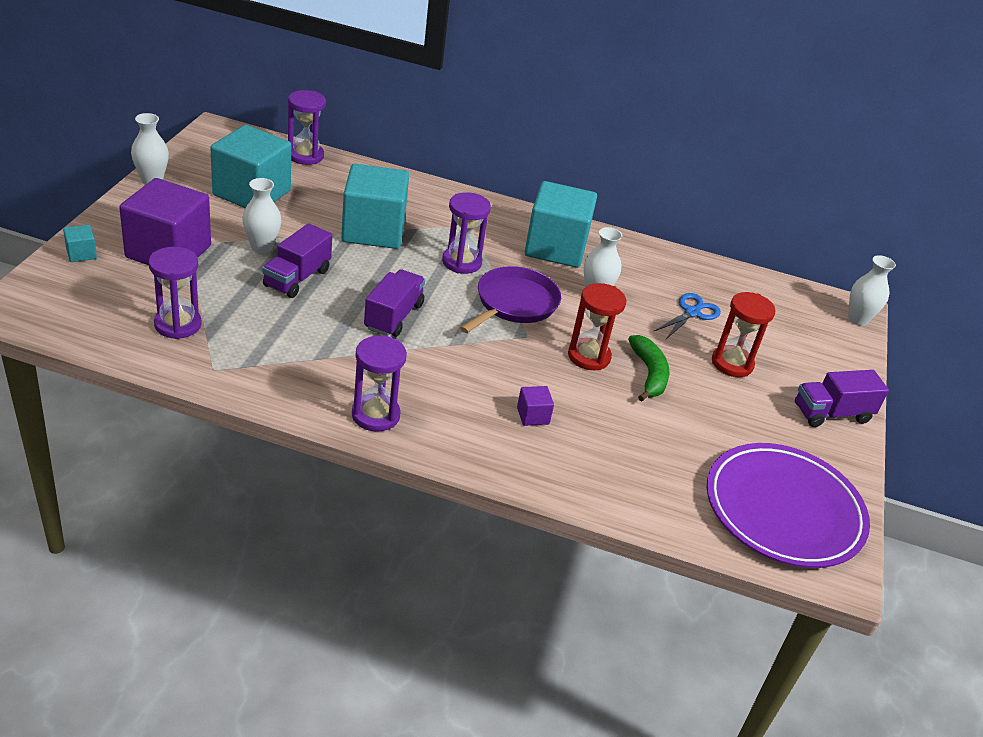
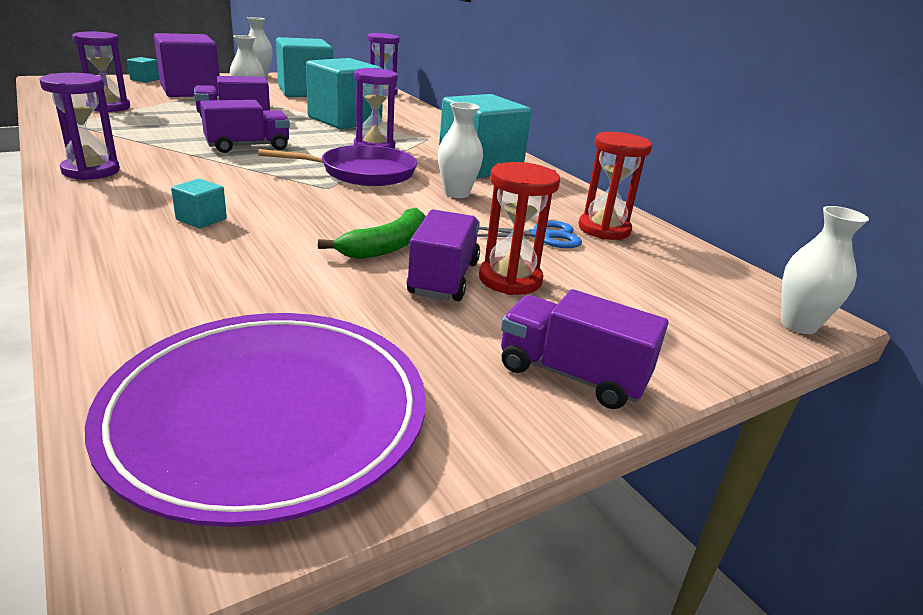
camera: 45 degrees right, 10 degrees down
purple cube [517,386,554,426] -> turquoise cube [171,179,227,228]
red hourglass [568,283,627,370] -> red hourglass moved to [579,132,652,240]
none -> purple truck [407,209,480,301]

